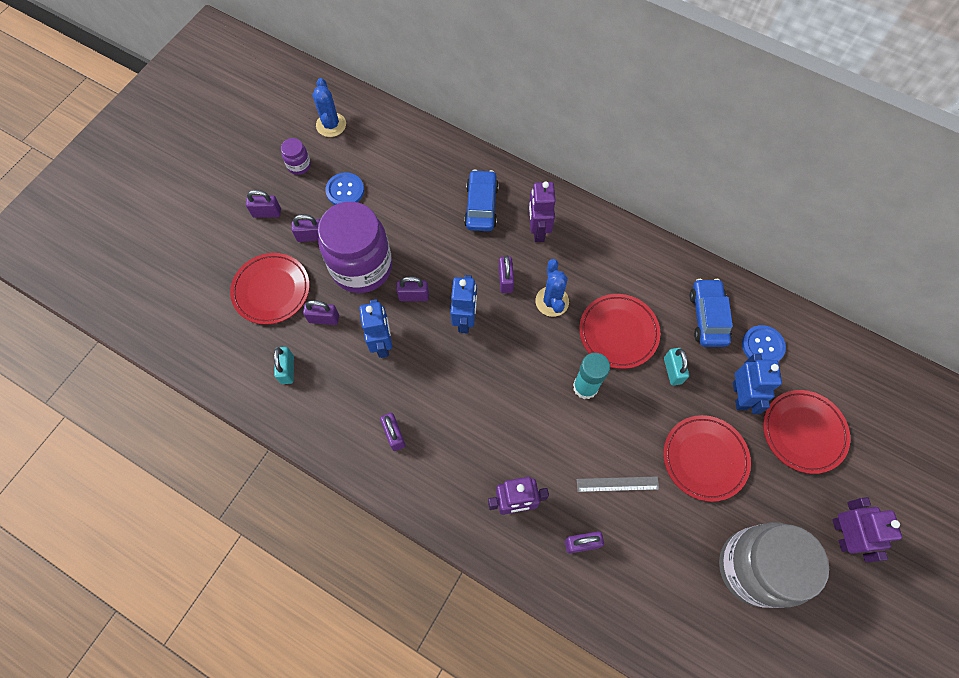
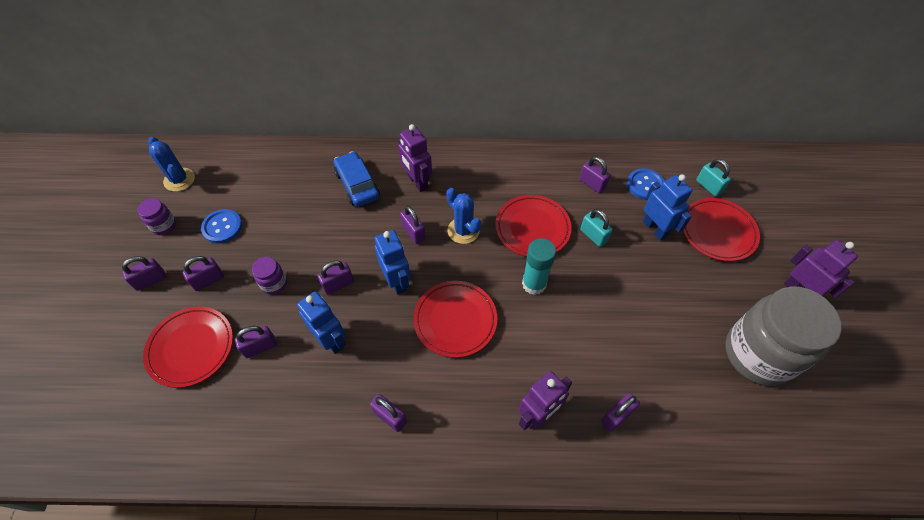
camera: 30 degrees left, 10 degrees down
turquoise padlock [274,347,294,384] -> turquoise padlock moved to [696,159,731,197]
purple jar [318,202,392,293] -> purple jar [252,257,287,295], size x0.41
grey ruler [577,476,659,492] -> none
red plate [663,415,751,502] -> red plate moved to [413,281,497,358]
blue car [690,279,733,347] -> purple padlock [579,157,610,193]

